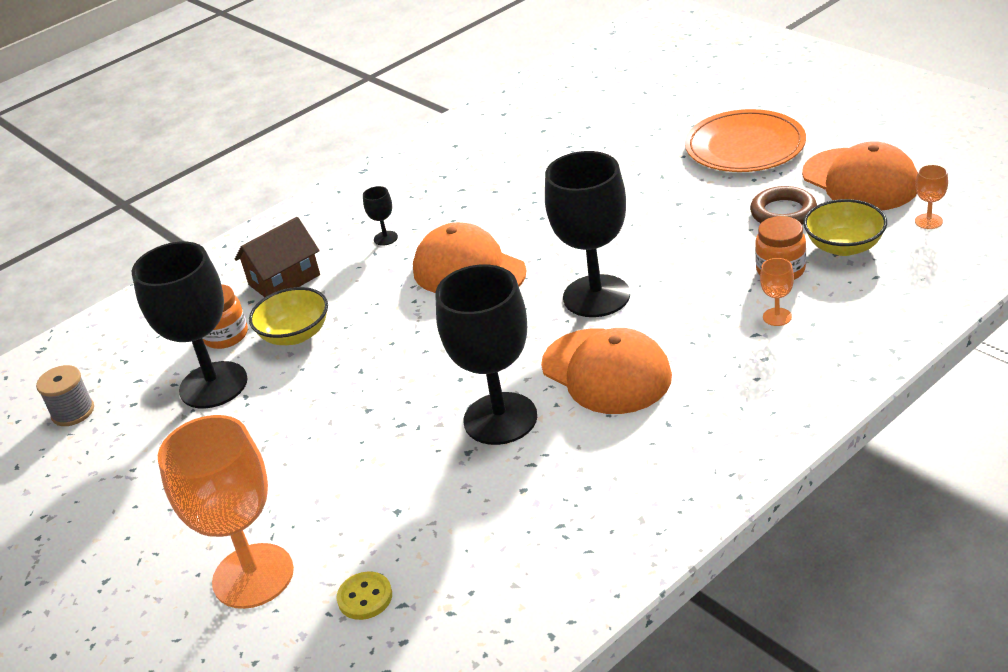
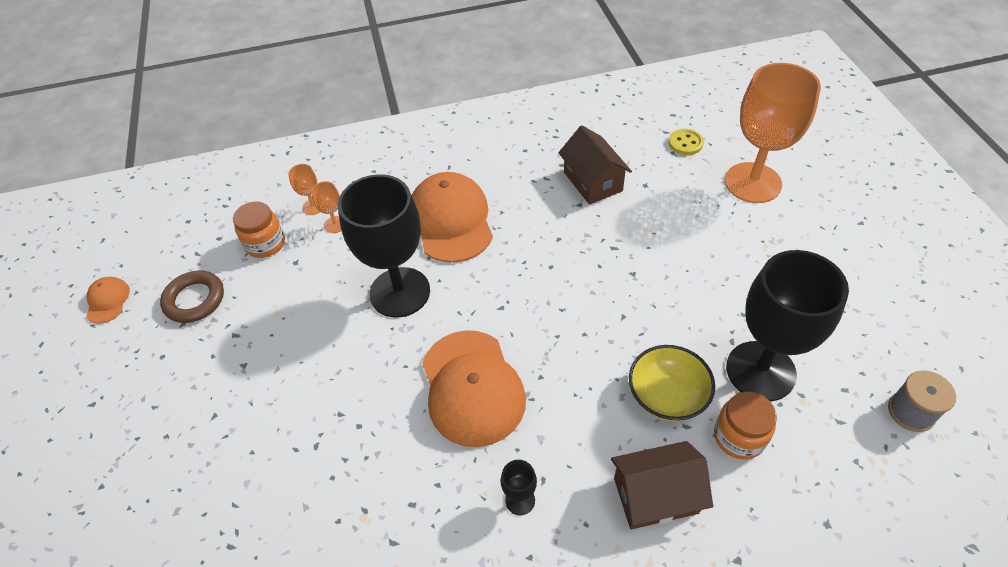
camera: 155 degrees left, 15 degrees up
black goblet [435,264,537,445] -> none
orange plate [685,109,806,172] -> none
orange cap [802,141,918,211] -> orange cap [86,277,130,324], size x0.47
yellow bowl [803,199,887,256] -> none
orange goblet [915,164,948,229] -> orange goblet moved to [311,181,342,233]
none -> brown house [558,125,632,205]

